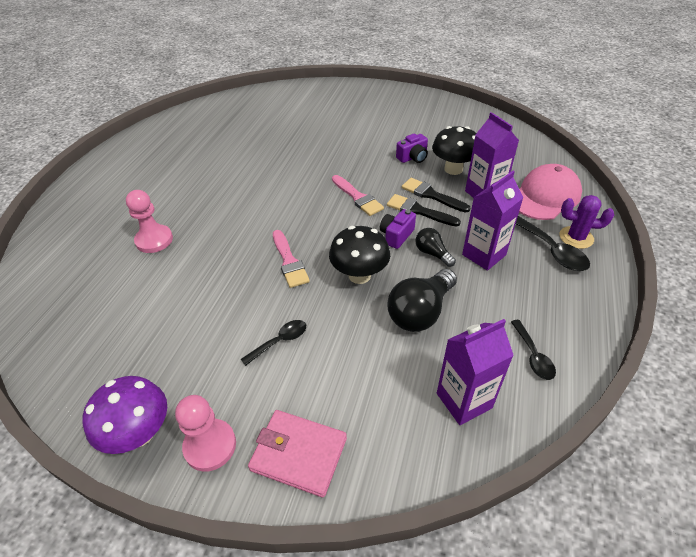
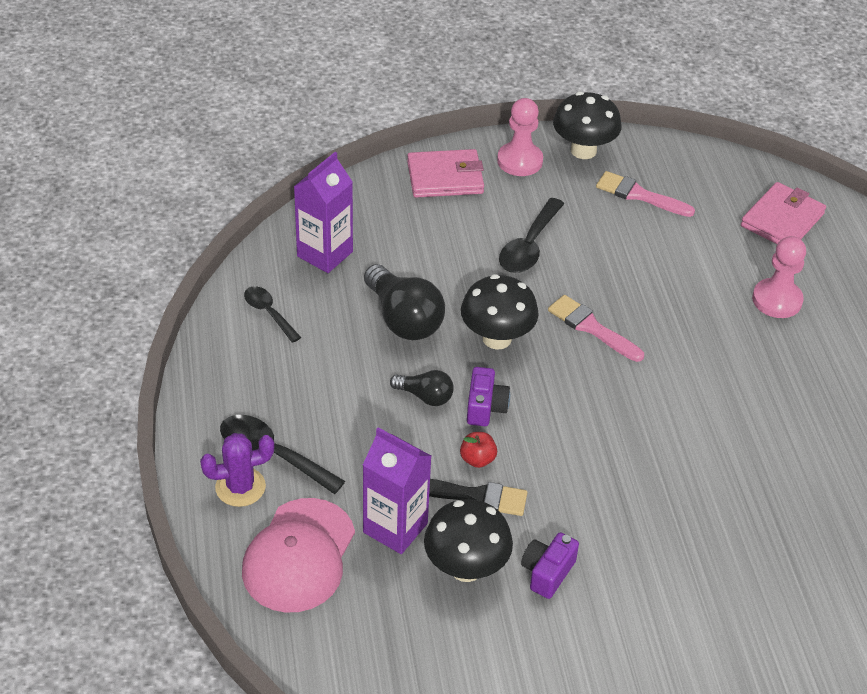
camera: 150 degrees right, 0 degrees up
purple mushroom [82,376,167,454] -> black mushroom [553,92,622,159]
black spoon [241,320,306,366] -> black spoon [499,198,564,273], size x1.56
pink brush [332,175,384,216] -> pink brush moved to [596,171,695,217]
black brush [387,194,461,227] -> red apple [460,432,497,468]
black light bulb [388,269,457,332] -> black light bulb turned 135 degrees clockwise [364,264,445,340]
purple carton [462,171,523,271] -> none
none -> pink wallet [741,182,826,244]

